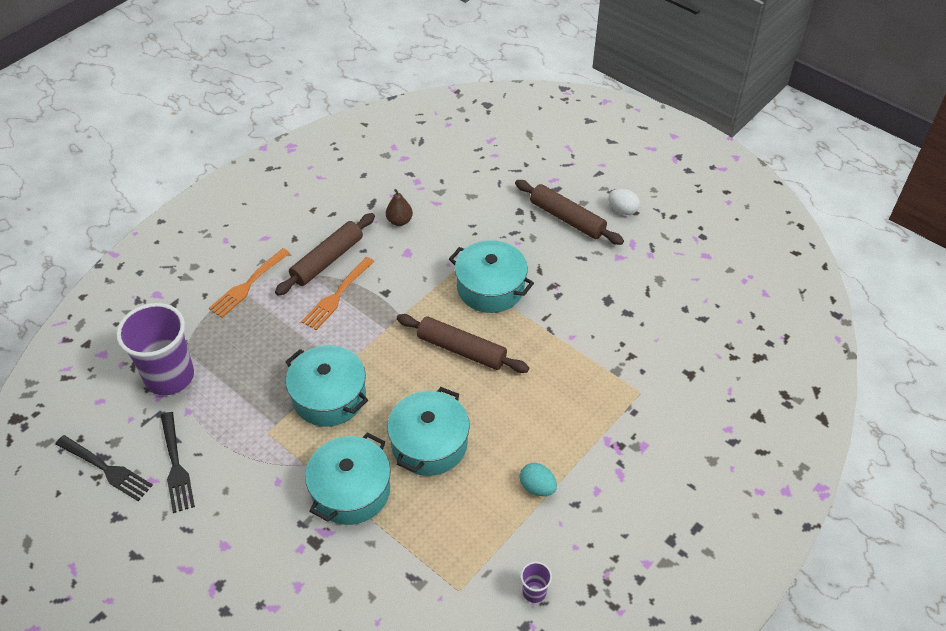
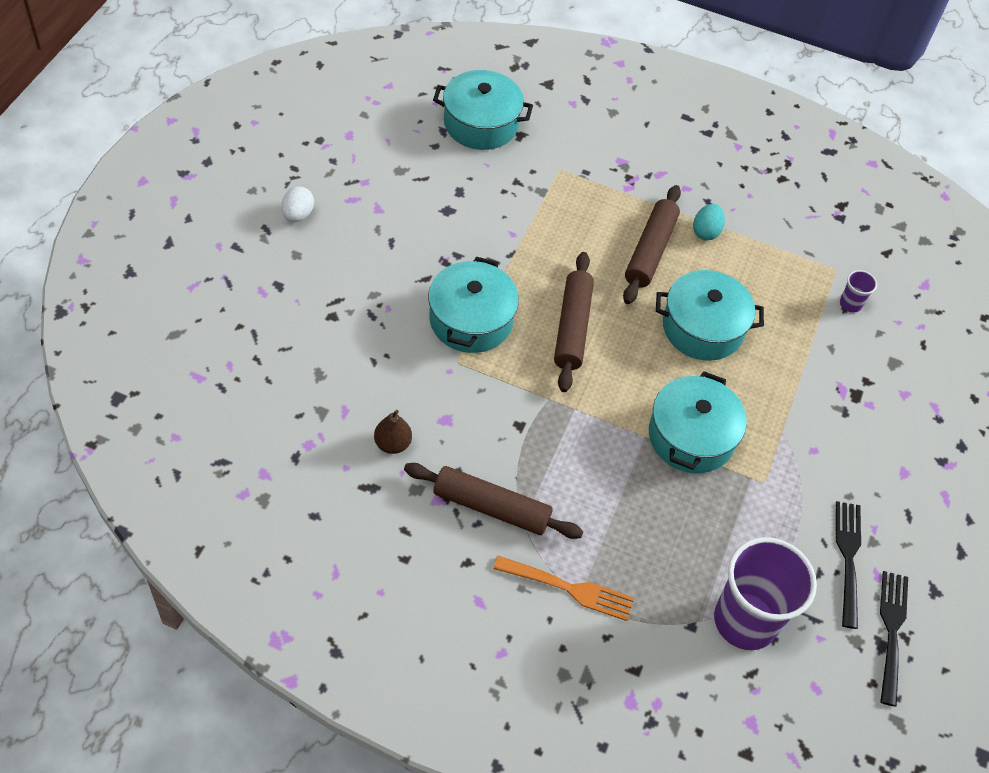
camera: 115 degrees left, 5 degrees up
black fork [161,412,195,513] -> black fork turned 45 degrees counterclockwise [836,501,861,629]
orange fork [301,257,375,330] -> none
turquoise pot [305,432,391,525] -> turquoise pot moved to [433,70,533,150]
brown rolling pin [515,180,624,245] -> brown rolling pin moved to [623,185,681,304]
purple cup [520,562,552,603] -> purple cup moved to [840,270,877,313]

